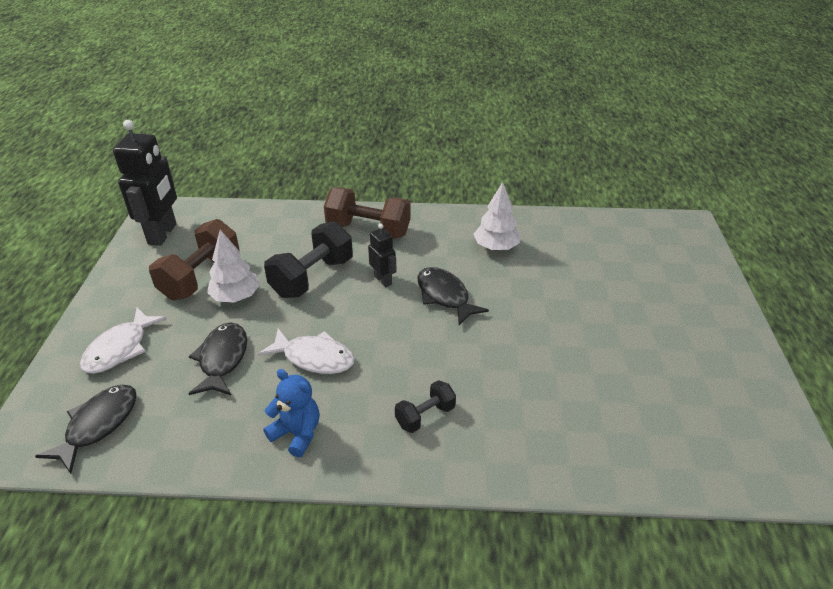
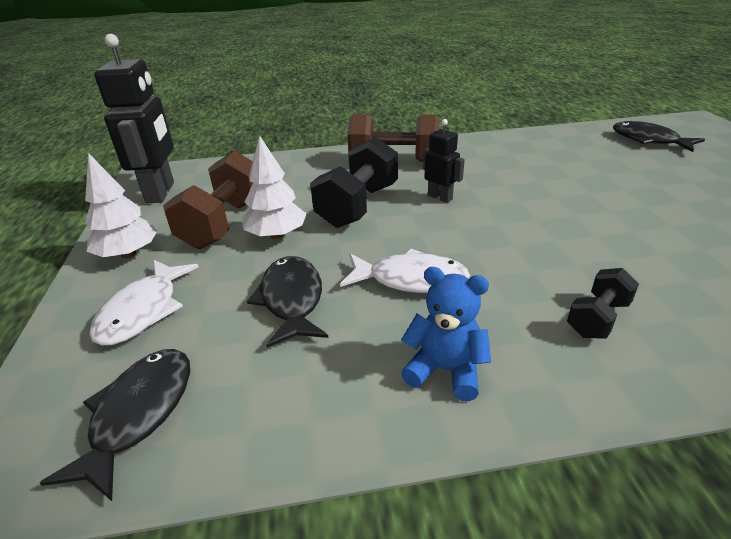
camera: 10 degrees left, 5 degrees down
black fish [417,267,489,325] -> black fish moved to [613,121,705,152]
white tree [474,182,520,251] -> white tree moved to [85,153,158,258]

